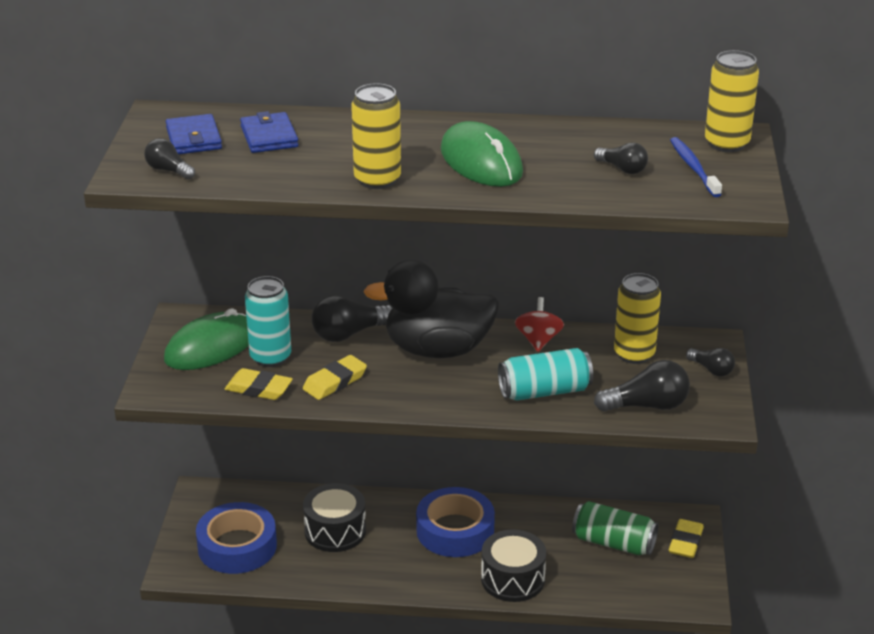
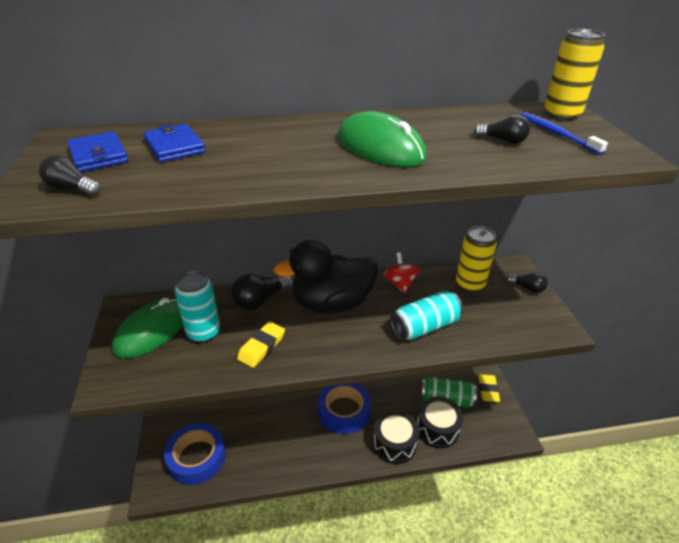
camera: 15 degrees left, 5 degrees up
yellow eraser [225,368,293,400] -> none
black drum [303,483,366,552] -> black drum moved to [417,396,463,449]
yellow can [351,83,401,189] -> none
black light bulb [594,360,690,412] -> none

